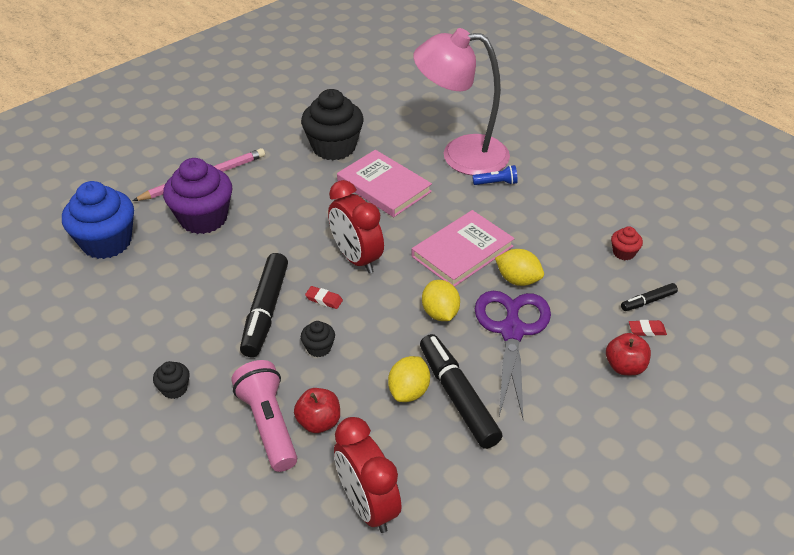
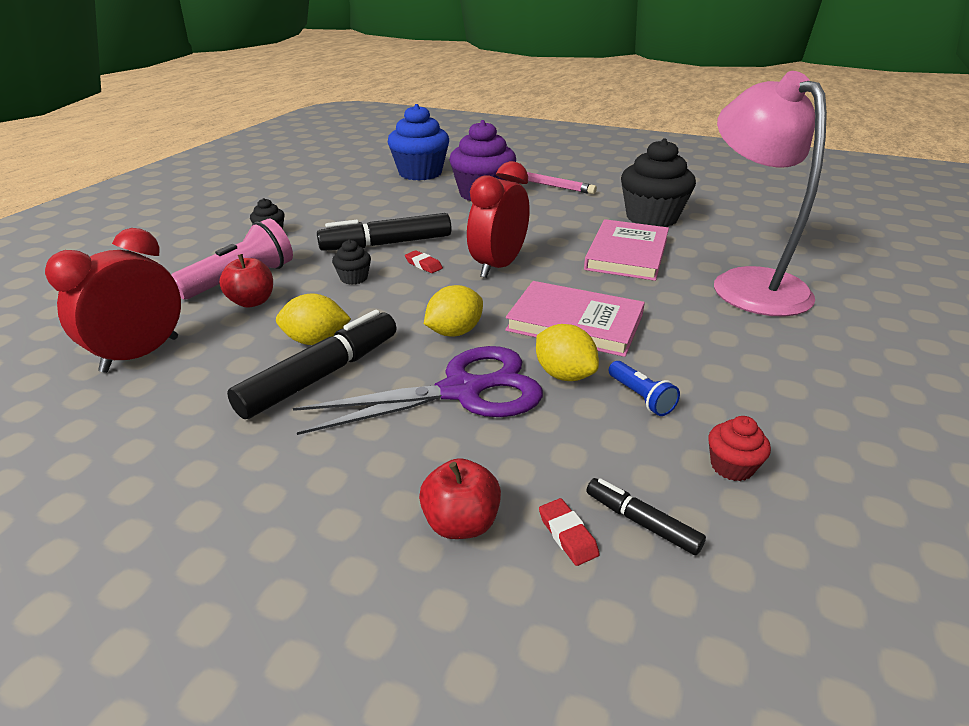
camera: 65 degrees right, 10 degrees down
red eraser [305,286,343,309] -> red eraser turned 45 degrees counterclockwise [405,250,443,273]
blue flashlight [472,165,518,185] -> blue flashlight moved to [609,361,680,416]
yellow lemon [495,249,544,286] -> yellow lemon turned 45 degrees counterclockwise [536,324,599,381]

